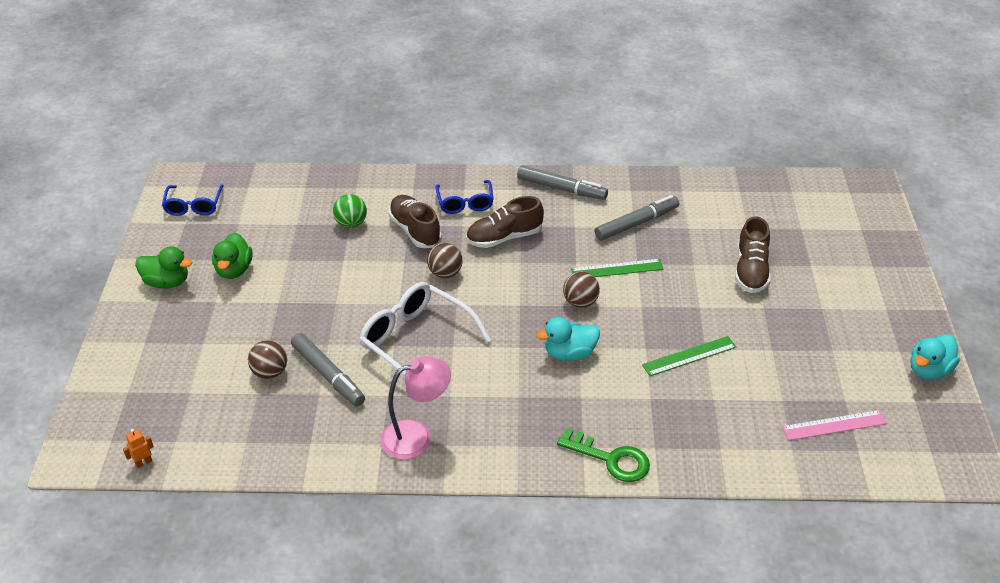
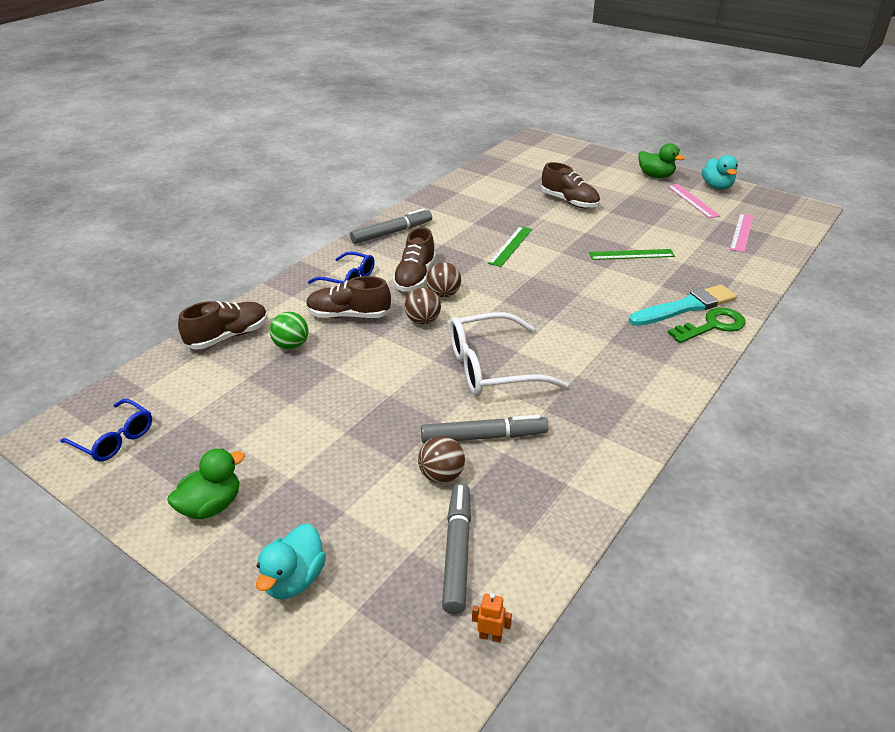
camera: 55 degrees left, 5 degrees down
orange robot [123,429,154,468] -> orange robot turned 105 degrees clockwise [472,593,512,643]
green duck [212,233,253,279] -> green duck moved to [638,143,685,178]
pink lamp [380,356,451,460] -> none
turquoise duck [536,317,600,361] -> turquoise duck moved to [256,524,326,599]
brown ball [563,271,600,308] -> brown ball moved to [426,262,461,297]
grey marker [594,195,679,240] -> grey marker moved to [442,483,471,614]
green ruler [642,336,736,376] -> green ruler turned 75 degrees clockwise [589,249,675,260]
none -> brown shoe [178,301,268,349]
none -> turquoise brush [629,285,737,326]
none -> pink ruler [667,184,721,218]

